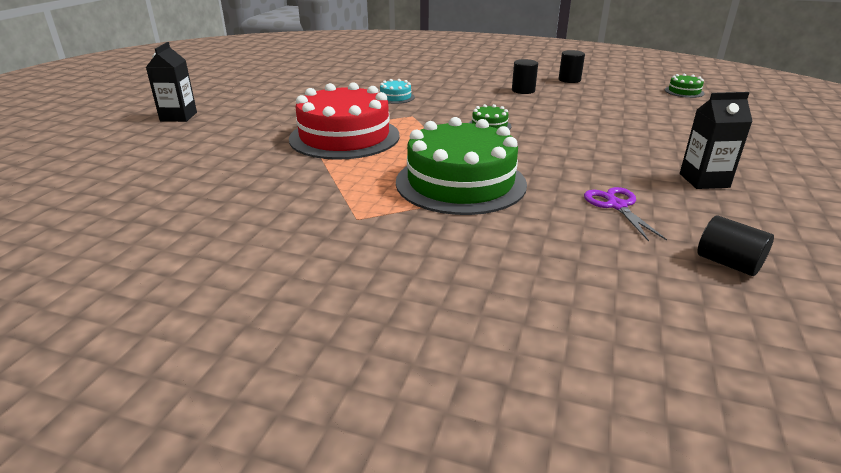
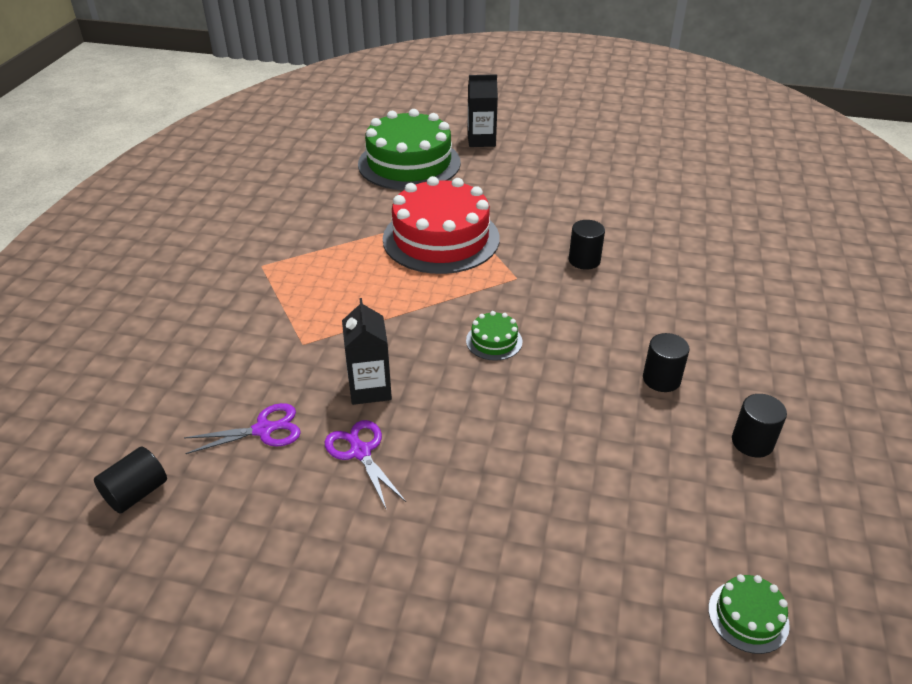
camera: 85 degrees right, 10 degrees up
turquoise cake [380,79,415,104] -> black cylinder [569,220,605,270]
green cake [396,117,527,215] -> green cake moved to [358,109,461,190]
black carton [680,92,753,189] -> black carton moved to [342,298,392,405]
none -> purple scissors [325,420,406,508]

